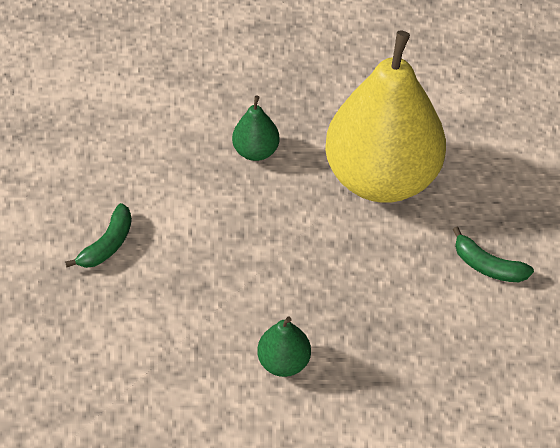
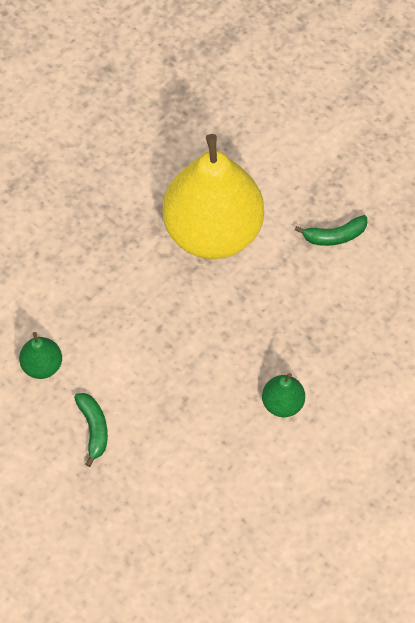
camera: 45 degrees left, 10 degrees up
green pear [232,96,280,161] -> green pear moved to [19,332,62,379]

